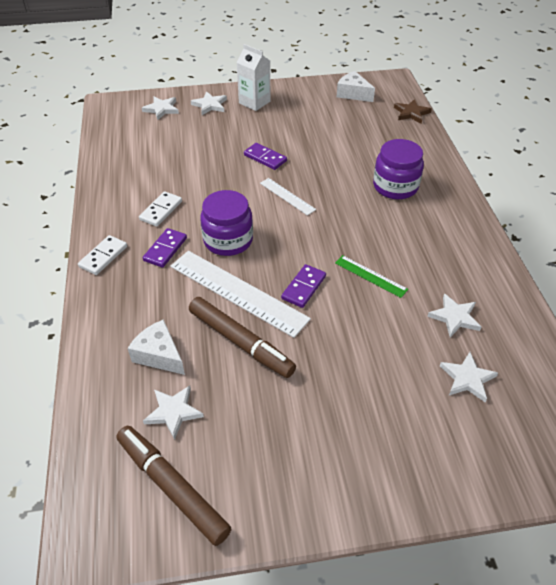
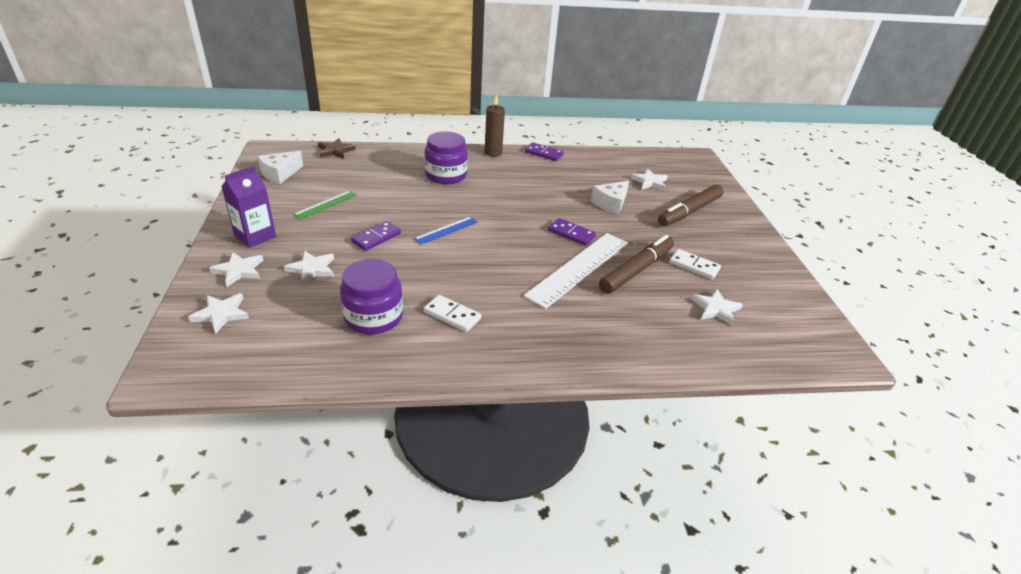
camera: 90 degrees left, 10 degrees down
white domino [78,235,127,275] -> white domino moved to [669,249,721,280]
brown marker [116,426,232,546] -> brown marker moved to [658,184,724,226]
white cheese [128,319,185,375] -> white cheese moved to [591,181,629,215]
purple domino [143,228,187,268] -> purple domino moved to [525,142,564,161]
purple jar [200,190,253,256] -> purple jar moved to [340,259,403,334]
white carton [236,44,271,111] -> purple carton [221,166,276,248]
white ruler [260,178,316,216] -> blue ruler [414,217,478,245]
green ruler [335,255,408,298] -> green ruler moved to [293,191,357,220]
white star [427,294,481,337] -> white star moved to [284,251,334,285]
none -> brown candle [485,94,505,157]

